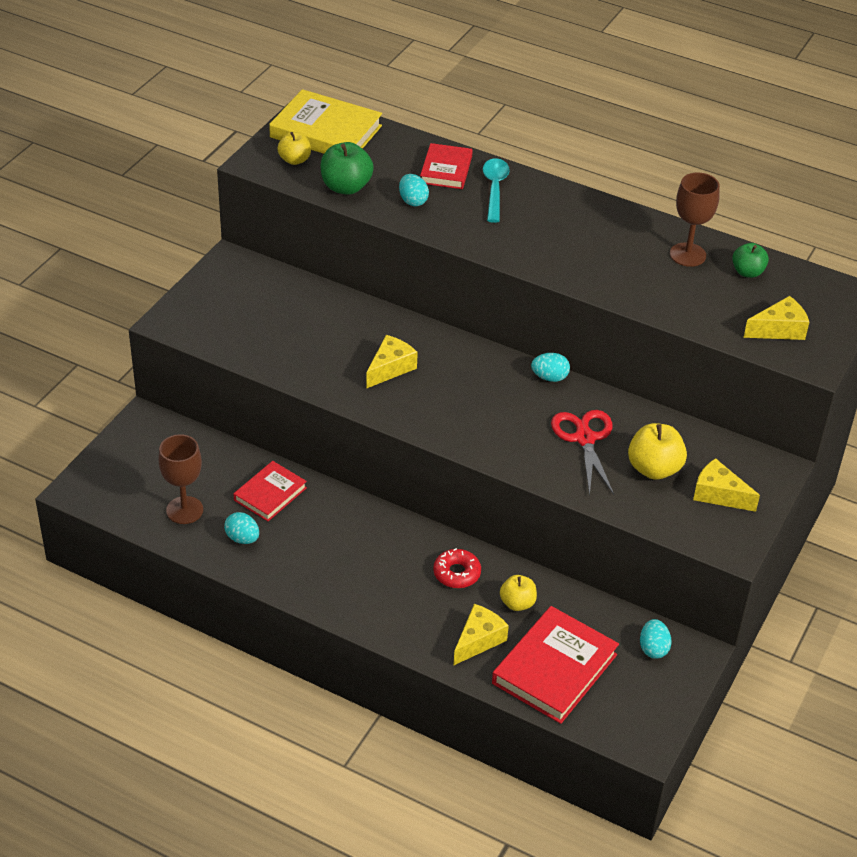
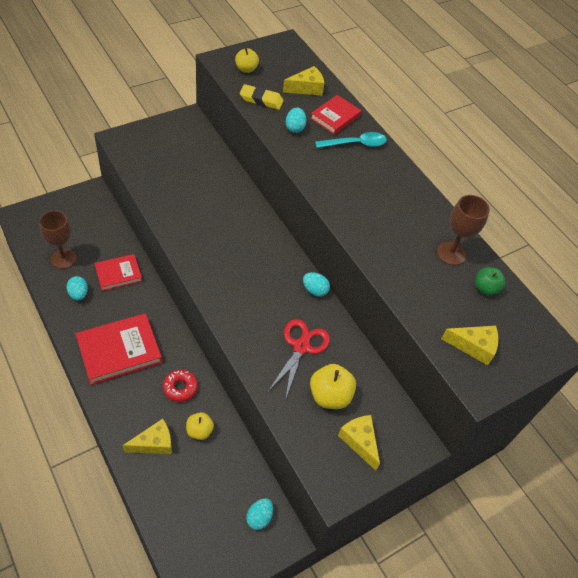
camera: 25 degrees right, 10 degrees up
yellow book [269,89,382,154] -> none
green apple [321,142,374,195] -> yellow eraser [240,84,283,110]
yellow cheese [366,335,418,389] -> yellow cheese moved to [283,66,324,95]
turquoise spoon [483,158,510,223] -> turquoise spoon turned 45 degrees clockwise [315,132,387,148]
red book [492,606,619,724] -> red book moved to [76,313,162,385]

